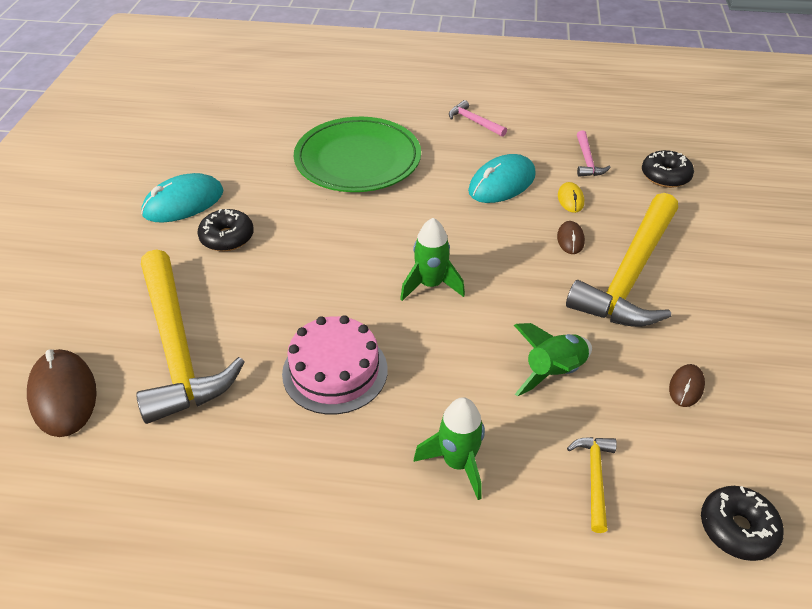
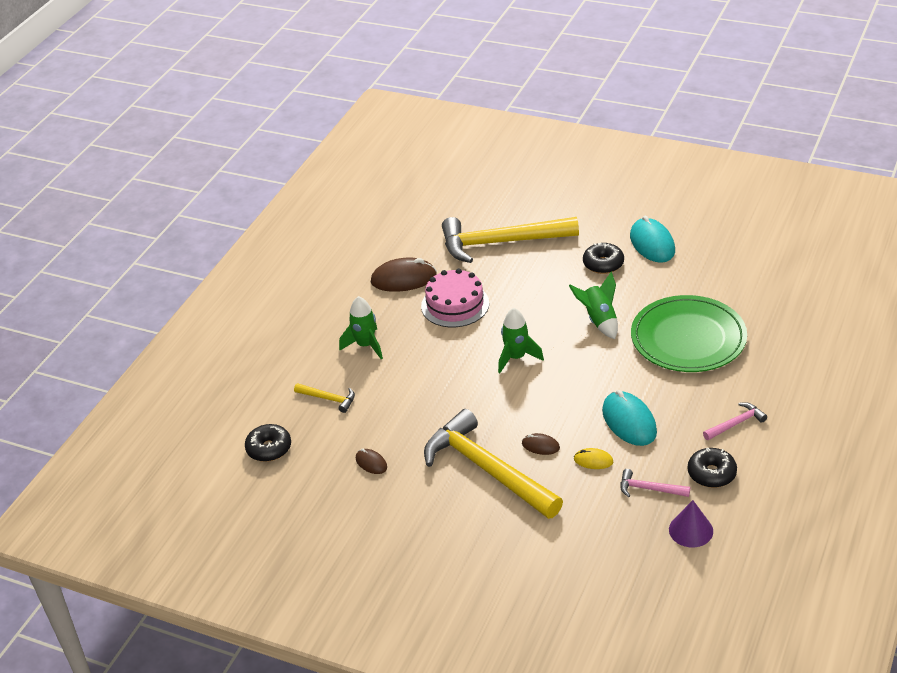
camera: 110 degrees right, 5 degrees down
brown mouse [27,349,97,437] -> brown mouse moved to [371,258,437,292]
green rocket [514,323,592,396] -> green rocket moved to [569,272,618,339]
black donut [642,150,694,188] -> black donut moved to [688,448,737,488]
none -> purple cone [669,500,713,547]

